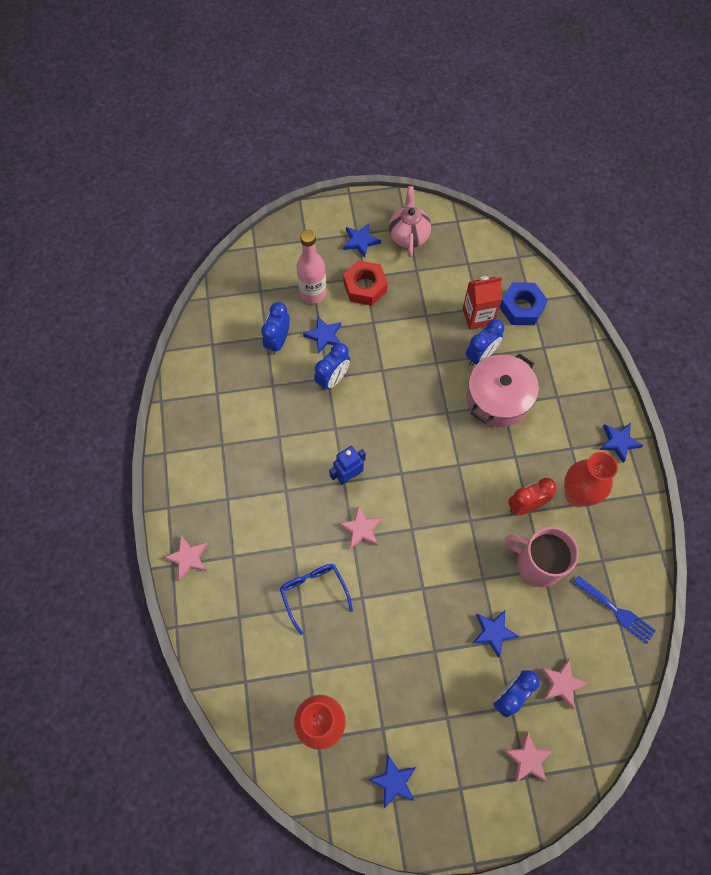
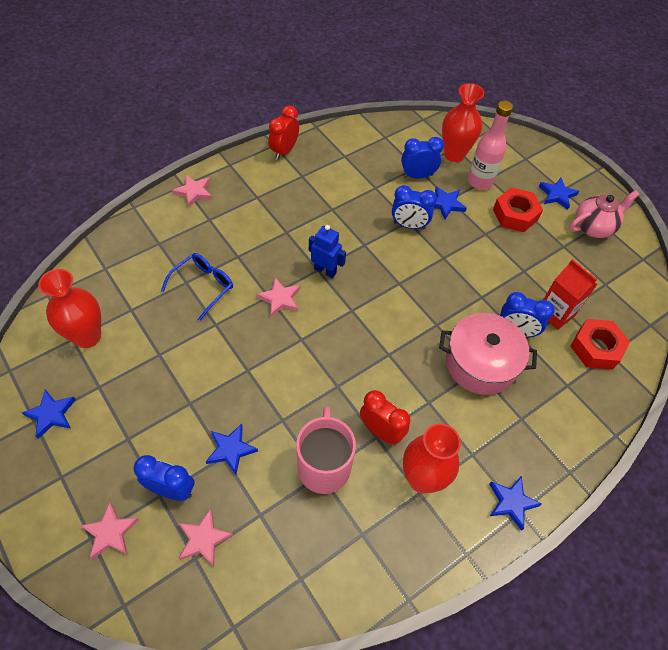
camera: 60 degrees right, 10 degrees down
blue nut [499,283,548,325] -> red nut [570,319,630,370]
blue fork [573,575,656,644] -> none
none -> red clock [268,105,299,160]
none -> red vase [442,83,484,162]

